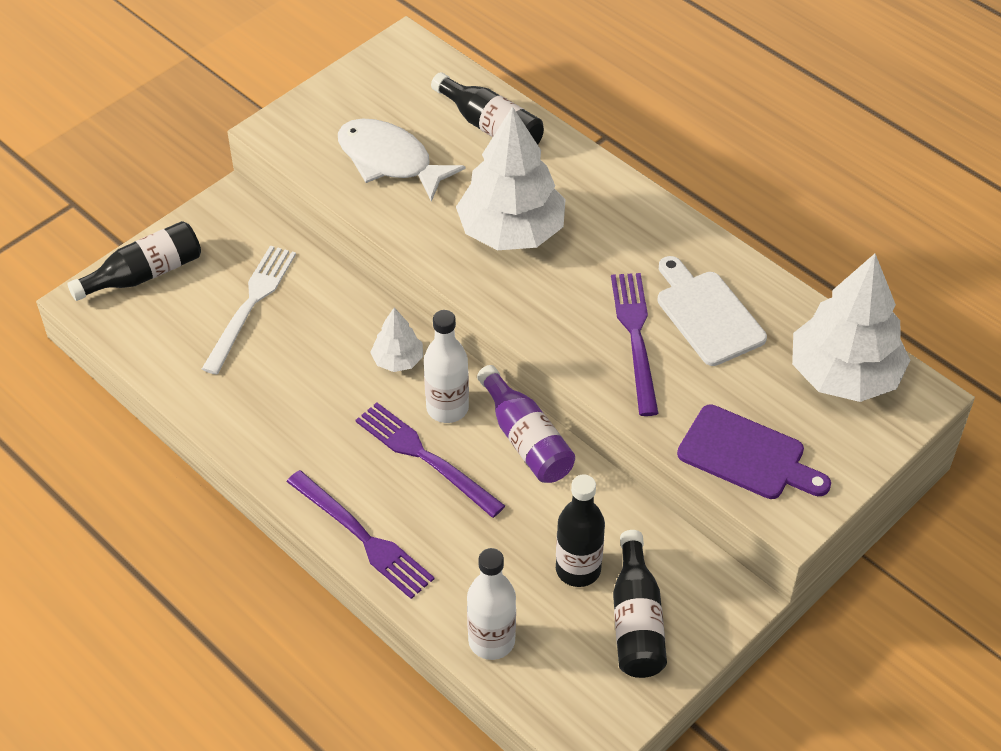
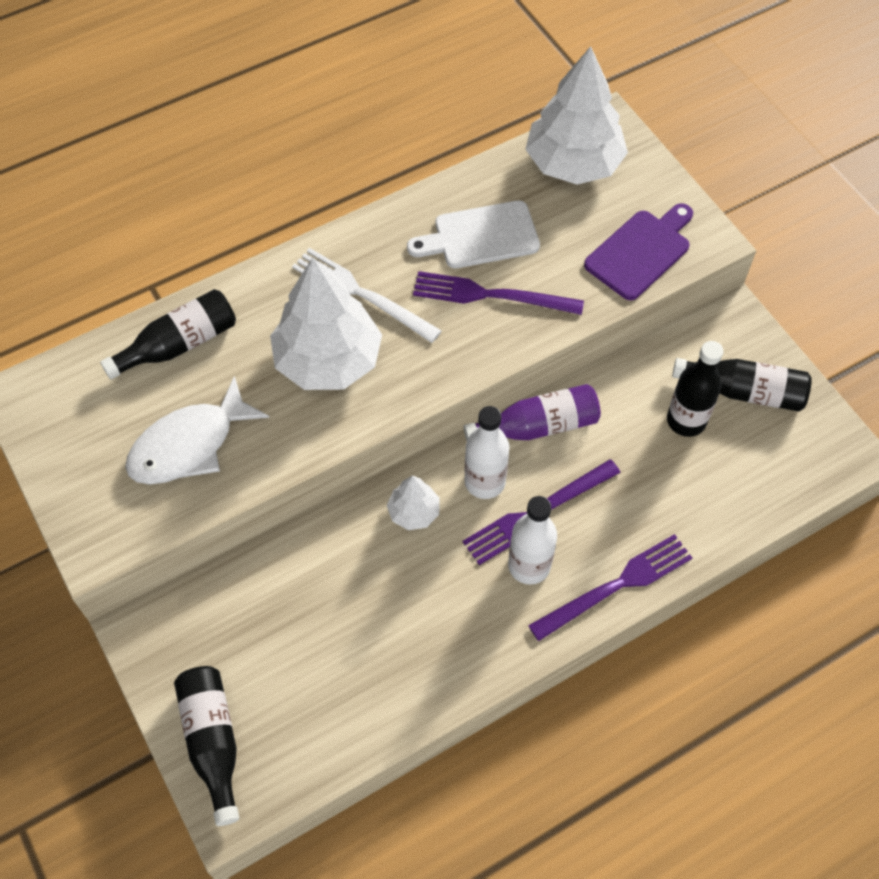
camera: 75 degrees left, 10 degrees up
white fork [202,245,296,375] -> white fork moved to [292,248,442,343]
white bottle [467,548,516,660] -> white bottle moved to [508,496,557,585]

